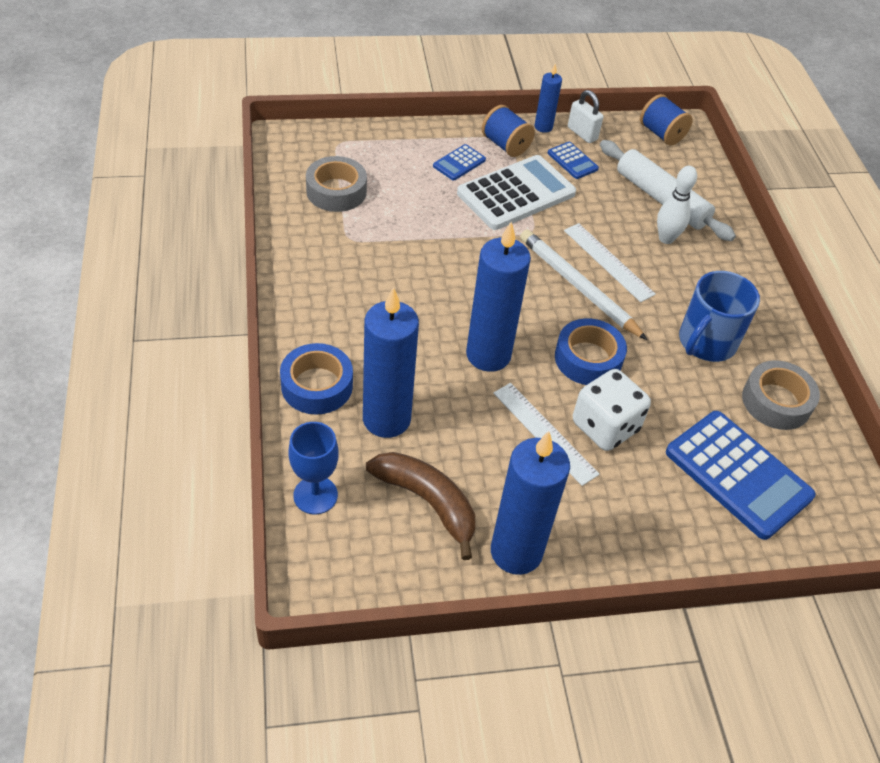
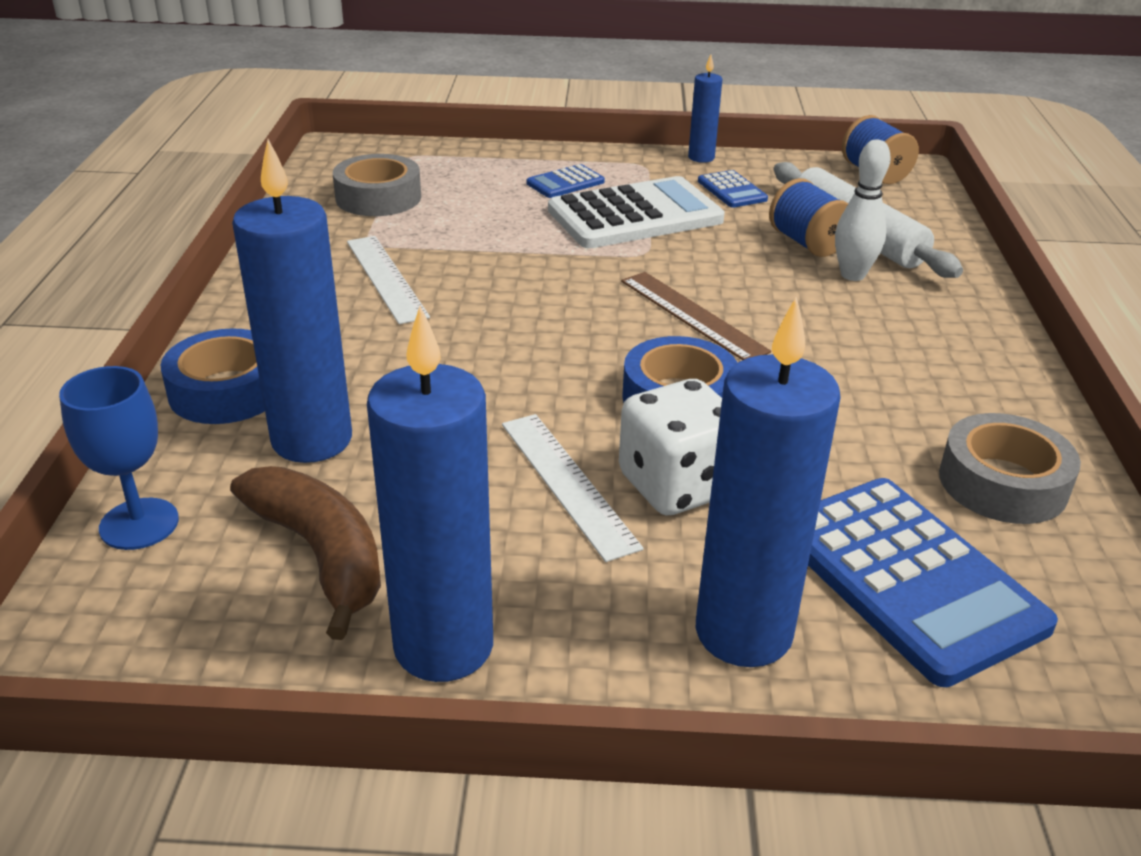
camera: 15 degrees right, 15 degrees down
blue candle [466,222,531,372] -> blue candle moved to [696,296,841,667]
blue spool [482,105,535,157] -> blue spool moved to [769,178,848,257]
white pencil [520,229,647,340] -> brown ruler [621,272,771,360]
white ruler [564,223,656,302] -> white ruler moved to [347,236,430,324]
white padlock [568,90,603,143] -> none
blue mug [679,271,760,362] -> none

